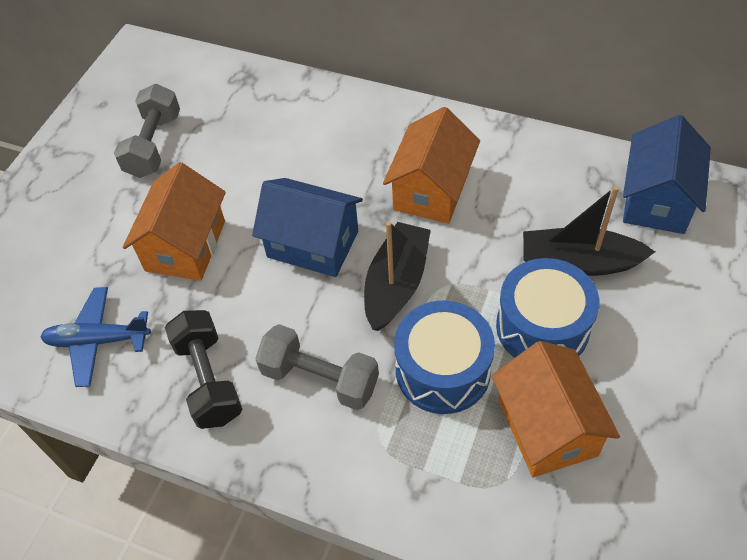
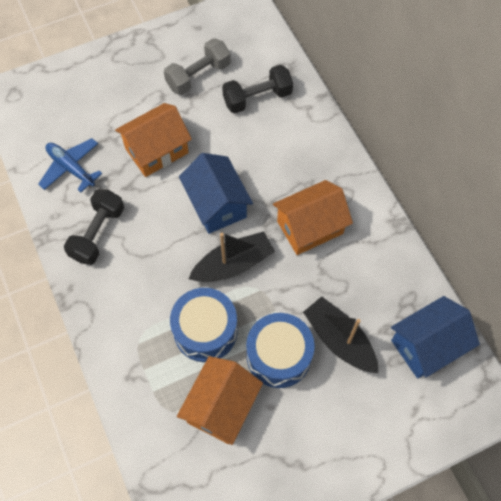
camera: 40 degrees right, 10 degrees up
grey dumbbell [255,324,379,410] -> none
none -> black dumbbell [222,65,293,113]

